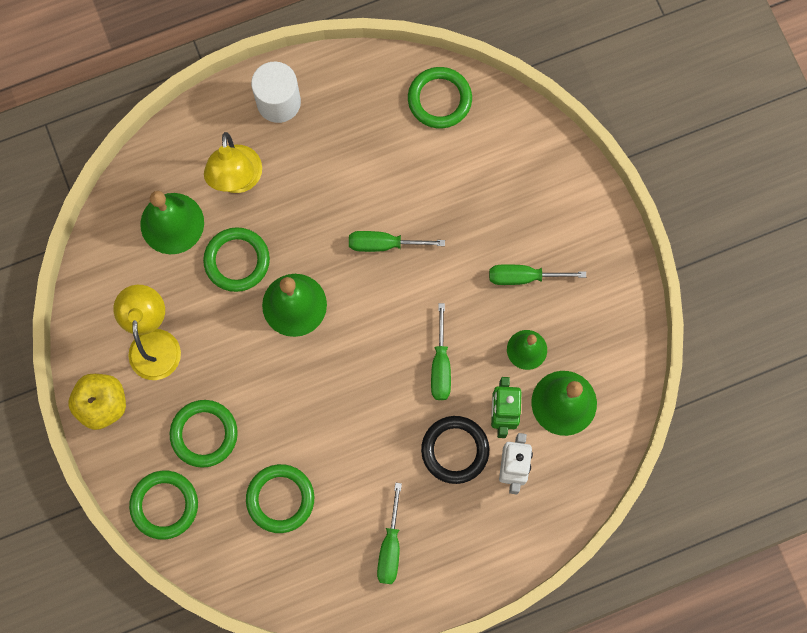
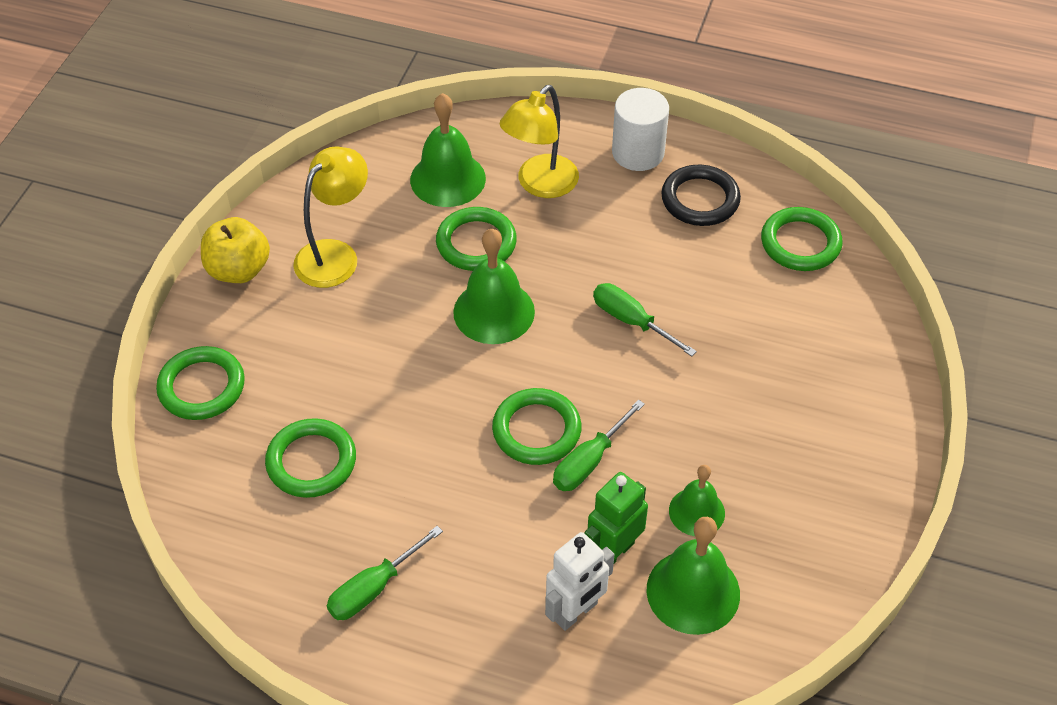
camera: 40 degrees right, 25 degrees down
green ring [170,400,238,468] -> green ring moved to [492,388,581,465]
black ring [421,416,489,484] -> black ring moved to [661,165,741,226]
green screwdriver [489,264,586,285] -> none

